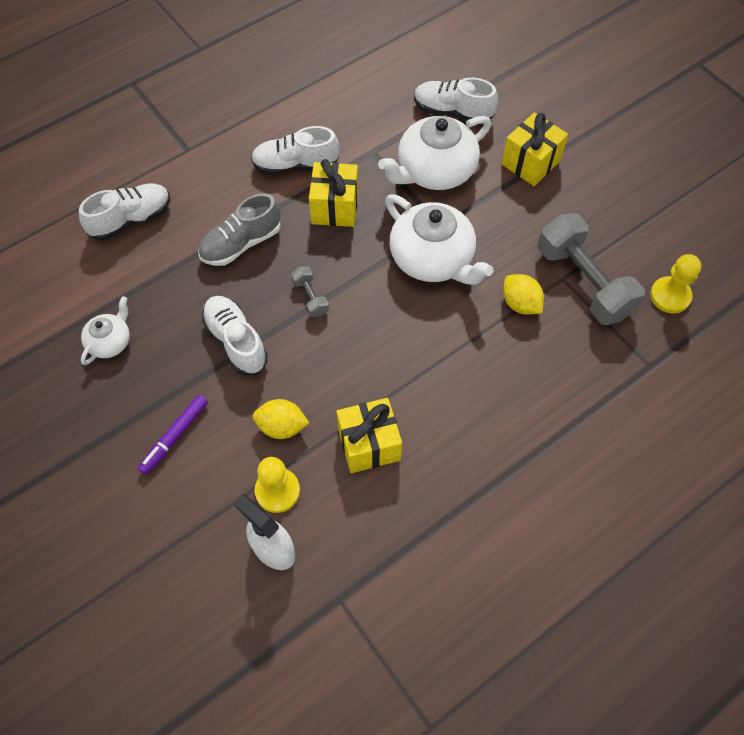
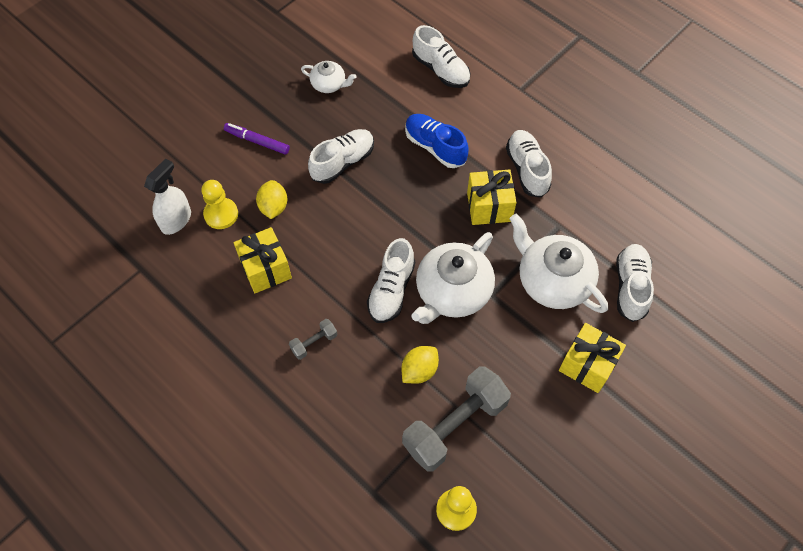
camera: 80 degrees right, 0 degrees up
grey shoe [198,193,281,266] -> blue shoe [405,114,469,168]
grey dumbbell [291,266,329,317] -> grey dumbbell moved to [289,319,337,360]
none -> white shoe [367,238,415,323]

